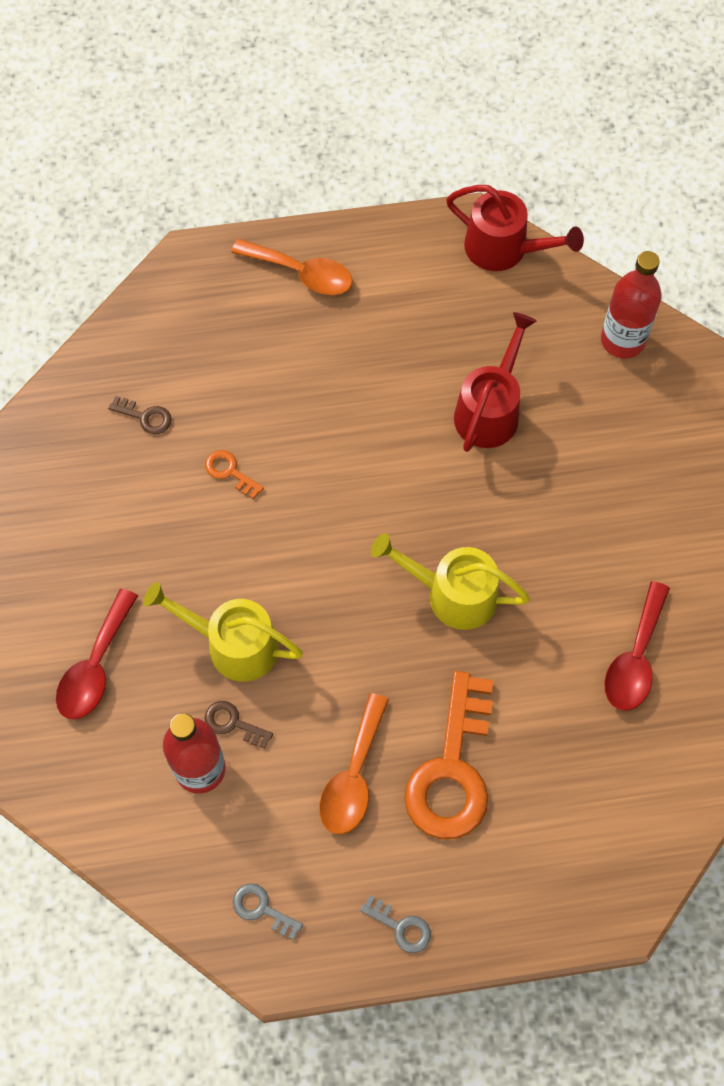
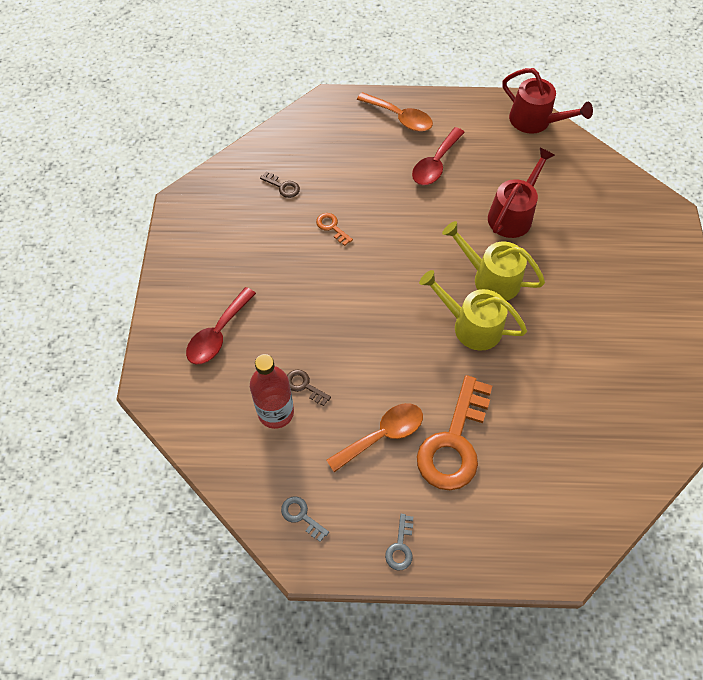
camera: 10 degrees right, 5 degrees down
yellow watering can [143,582,303,682] -> yellow watering can moved to [442,221,545,301]
orange spoon [319,693,389,834] -> orange spoon turned 150 degrees counterclockwise [326,403,423,472]
grey key [360,895,431,953] -> grey key turned 60 degrees clockwise [385,514,413,571]
red bottle [601,251,662,358] -> none
red spoon [604,581,670,711] -> red spoon moved to [412,127,465,185]

